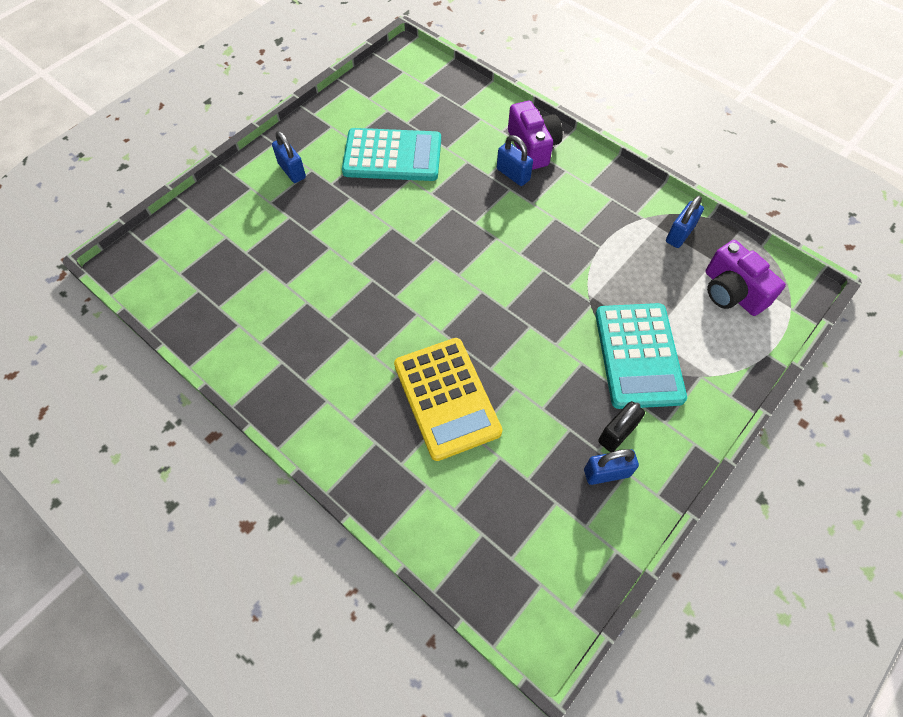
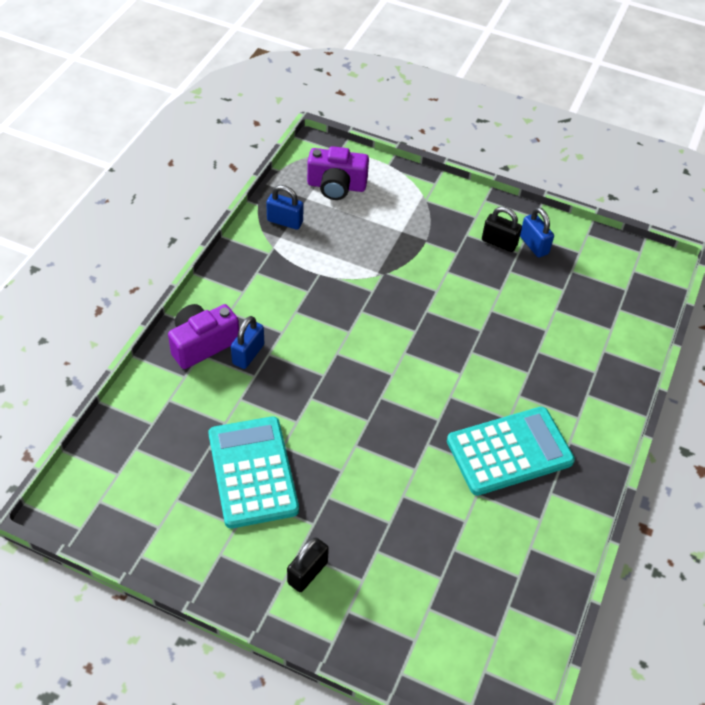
camera: 110 degrees left, 10 degrees down
blue padlock [272,131,306,183] -> black padlock [287,537,329,592]
yellow calculator [394,338,502,461] -> none
turquoise calculator [595,303,687,409] -> turquoise calculator moved to [447,407,575,496]
purple camera [705,240,786,316] -> purple camera turned 60 degrees clockwise [307,146,369,200]

